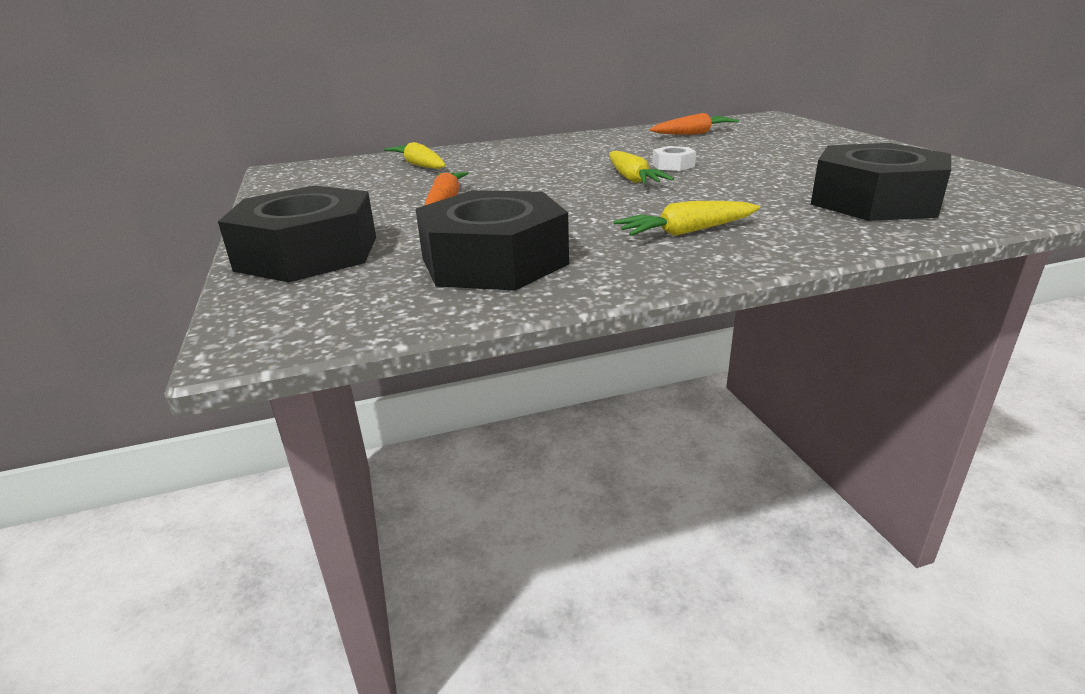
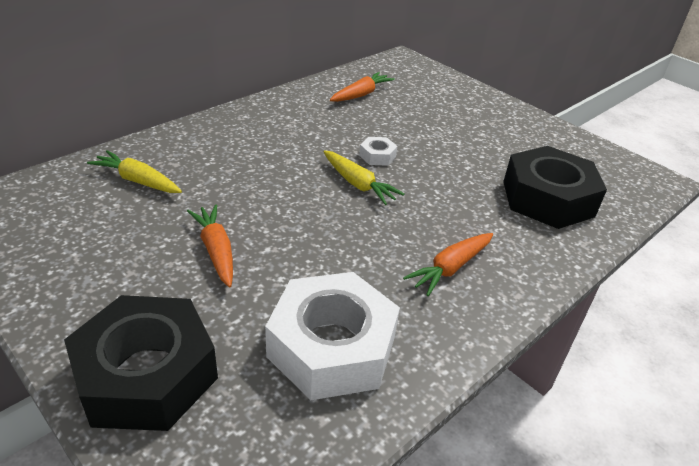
camera: 30 degrees left, 10 degrees up
black nut [416,190,569,290] -> white nut [265,272,400,400]
yellow carrot [614,201,760,236] -> orange carrot [403,233,493,296]

